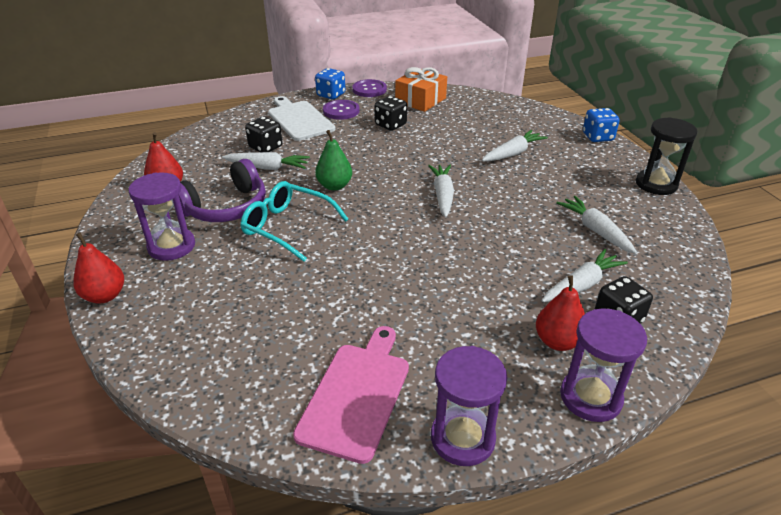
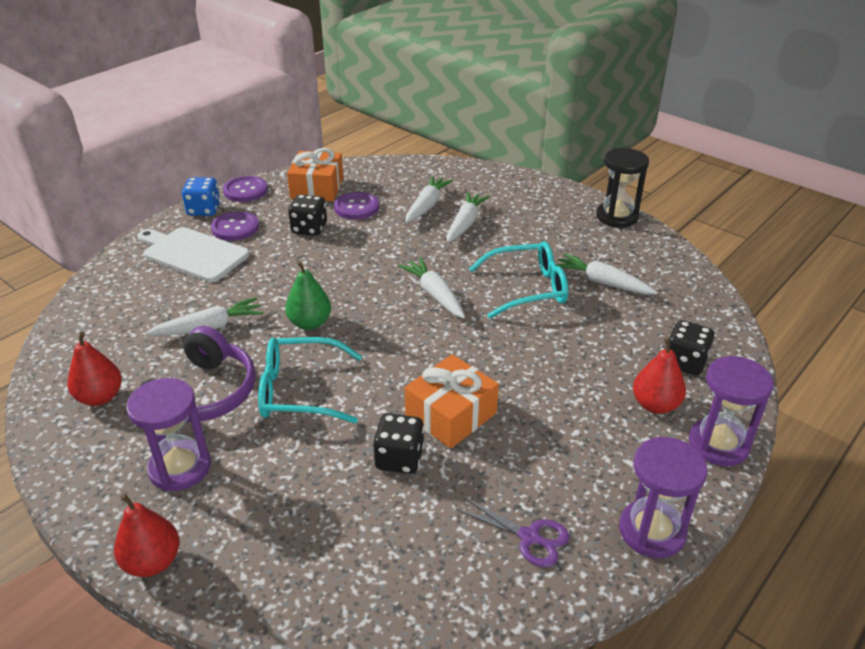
camera: 30 degrees left, 0 degrees up
black dice [245,117,283,152] -> black dice moved to [373,413,424,474]
pink cutting board [293,326,409,464] -> purple scissors [456,497,569,567]
white carrot [542,249,628,302] -> white carrot moved to [405,176,453,223]
blue dice [583,108,620,142] -> none
none -> purple button [334,192,379,220]
none -> orange gift [405,354,499,448]
none -> turquoise glasses [469,241,568,319]

